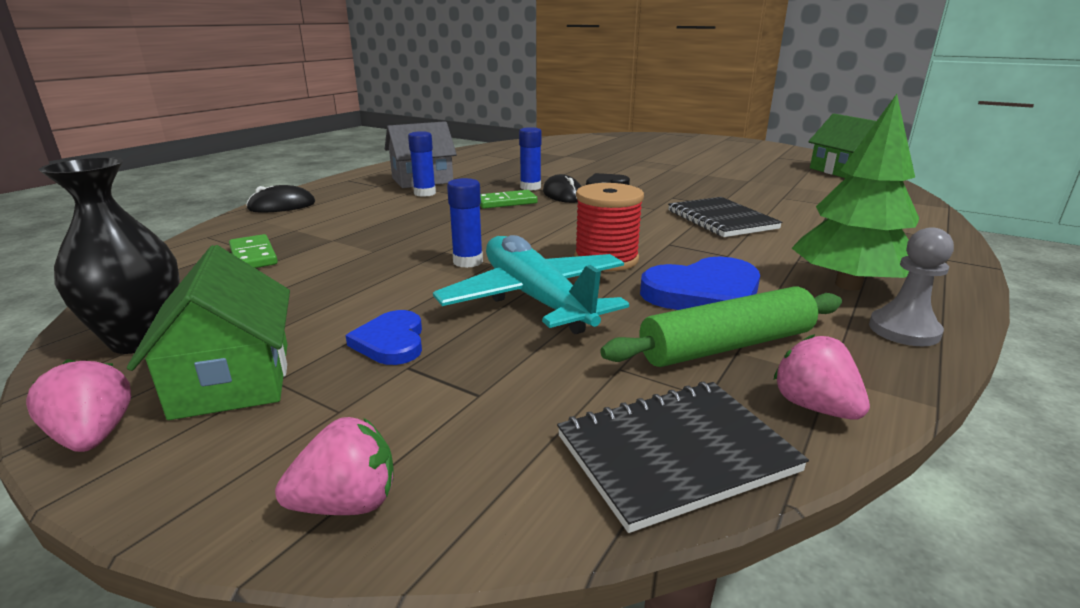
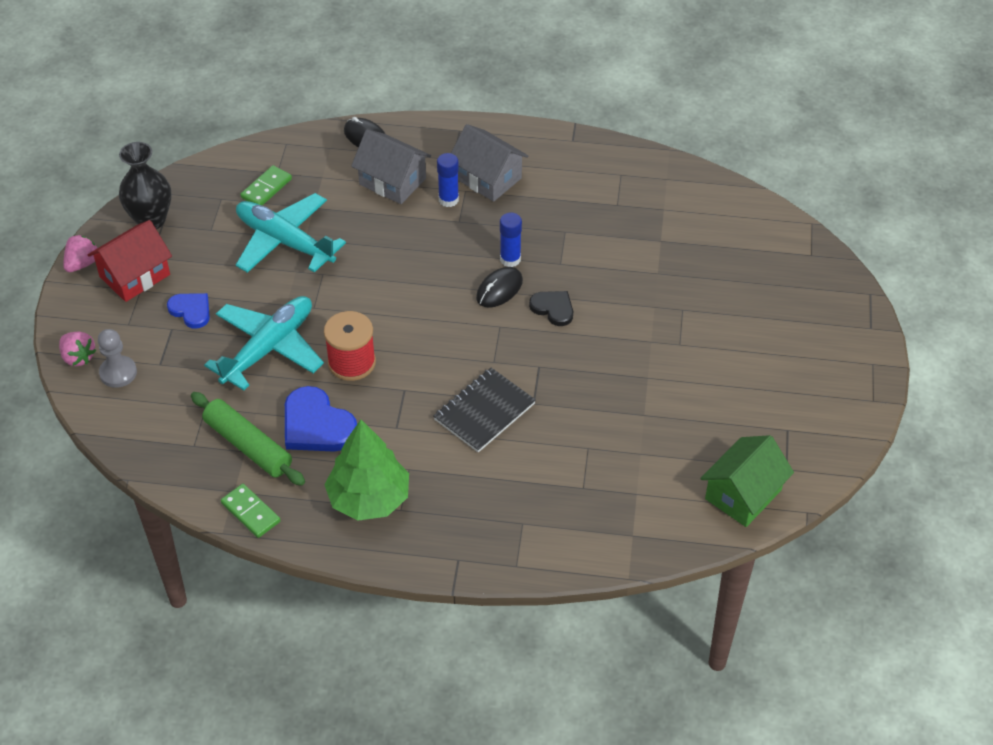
camera: 65 degrees right, 25 degrees up
green house [127,245,290,420] -> red house [88,220,172,302]
blue heart [345,310,422,365] -> blue heart turned 75 degrees clockwise [167,293,210,329]
blue glue stick [447,178,483,268] -> none
green domino [480,190,538,209] -> green domino moved to [221,484,280,538]
black notebook [557,382,809,533] -> none
pink strawberry [774,334,870,420] -> none
grey pawn [869,227,954,346] -> grey pawn moved to [98,329,137,388]
none -> turquoise plane [236,193,346,273]
none -> grey house [351,129,431,204]

